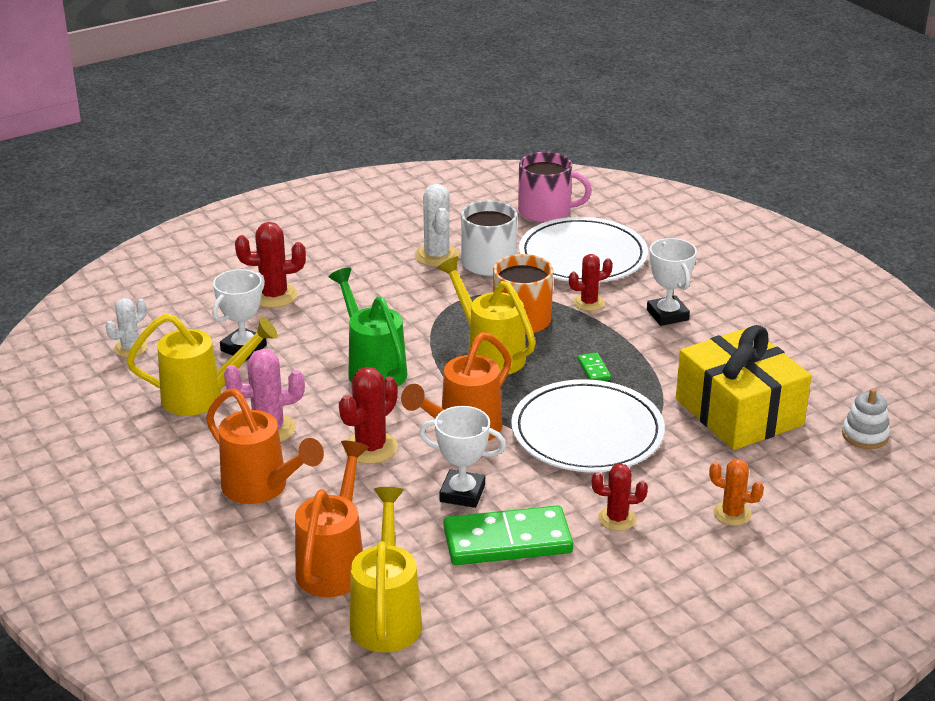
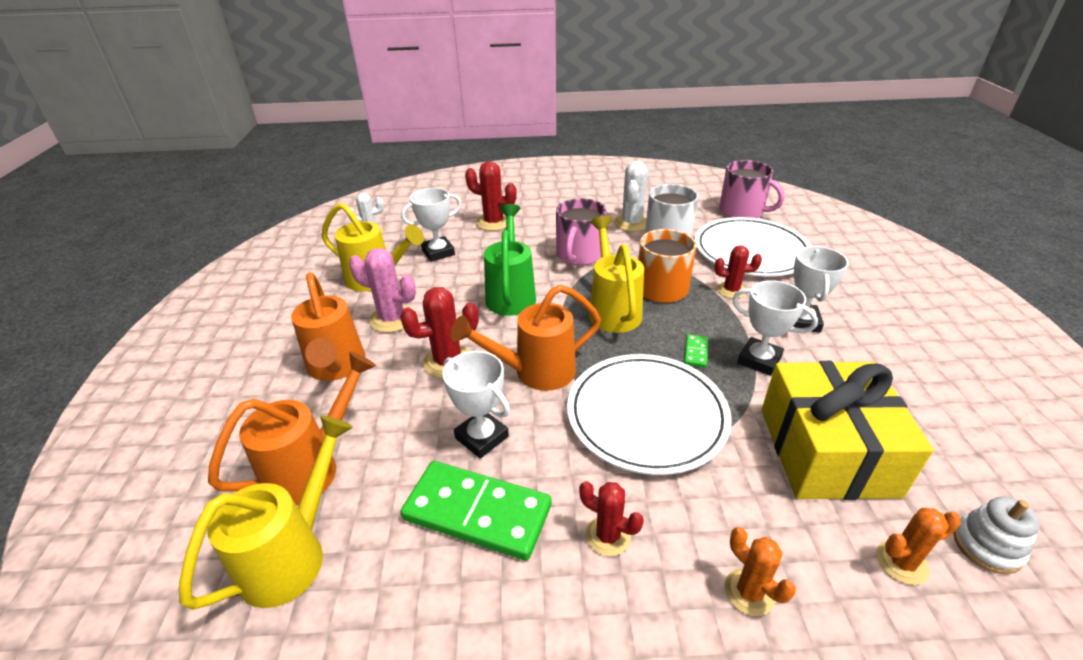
camera: 30 degrees right, 5 degrees up
none -> pink mug [556,198,607,265]
none -> white trophy [732,280,818,376]
none -> orange cactus [876,508,961,585]

